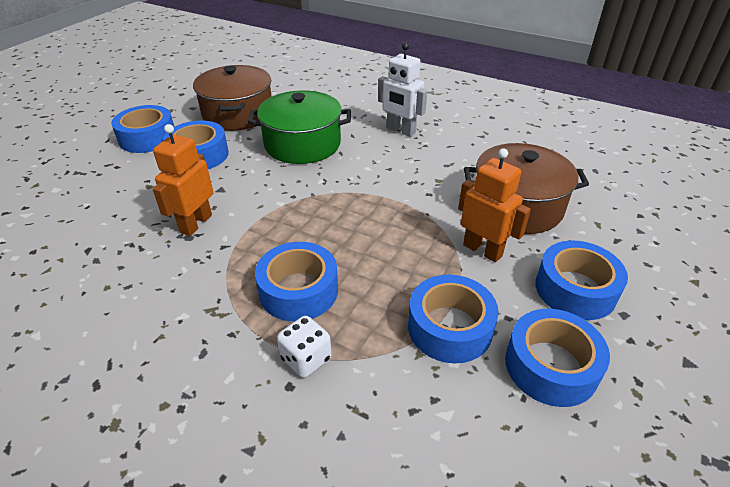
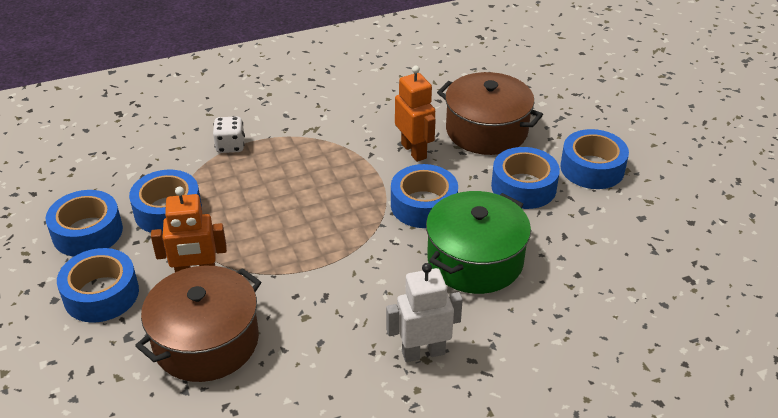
camera: 130 degrees right, 0 degrees up
brown pot [193,65,272,131] -> brown pot moved to [437,72,543,155]
blue tape [255,242,338,322] -> blue tape moved to [391,164,458,228]

